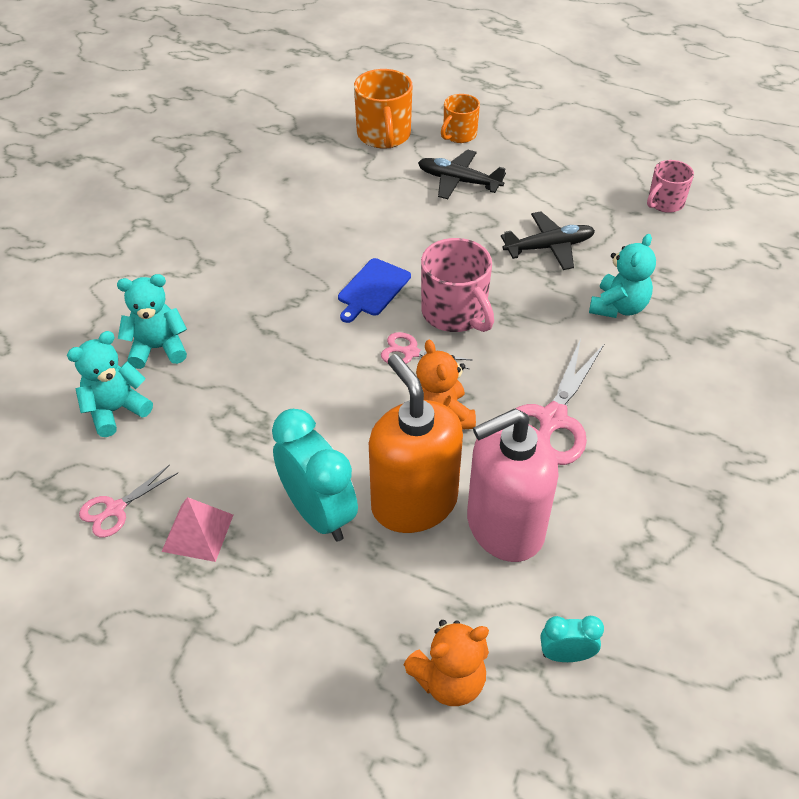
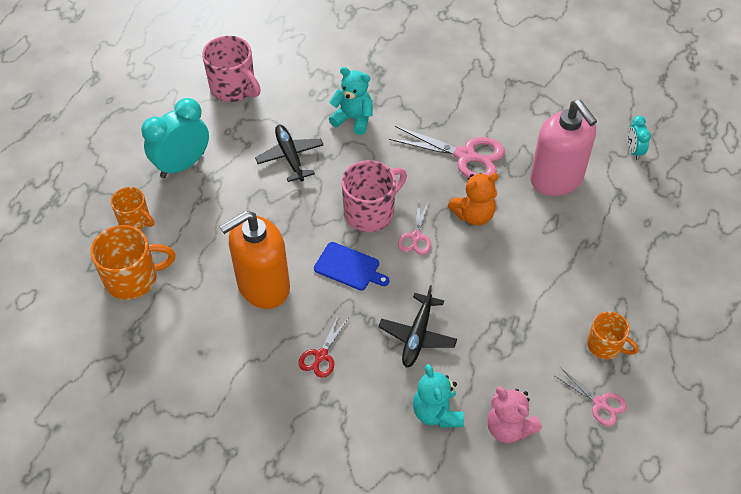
camera: 95 degrees left, 5 degrees up
turquoise teddy bear [67,331,153,437] -> pink teddy bear [487,387,542,443]
pink pyramid [161,497,233,562] -> orange mug [587,312,639,359]
turquoise clock [272,409,358,542] -> turquoise clock moved to [141,98,209,178]
orange soap dispenser [369,354,463,533] -> orange soap dispenser moved to [220,211,290,309]
orange teddy bear [404,620,489,706] -> none
black plane [418,149,506,199] -> black plane moved to [378,285,457,368]
pink mug [647,160,694,213] -> pink mug [202,36,261,102], size x1.60
none -> red scissors [298,315,349,378]

